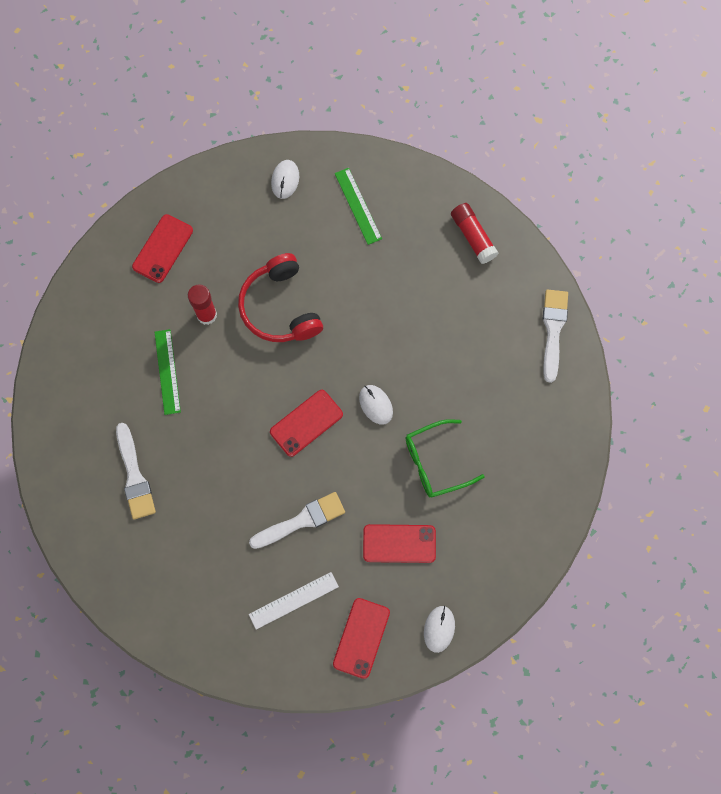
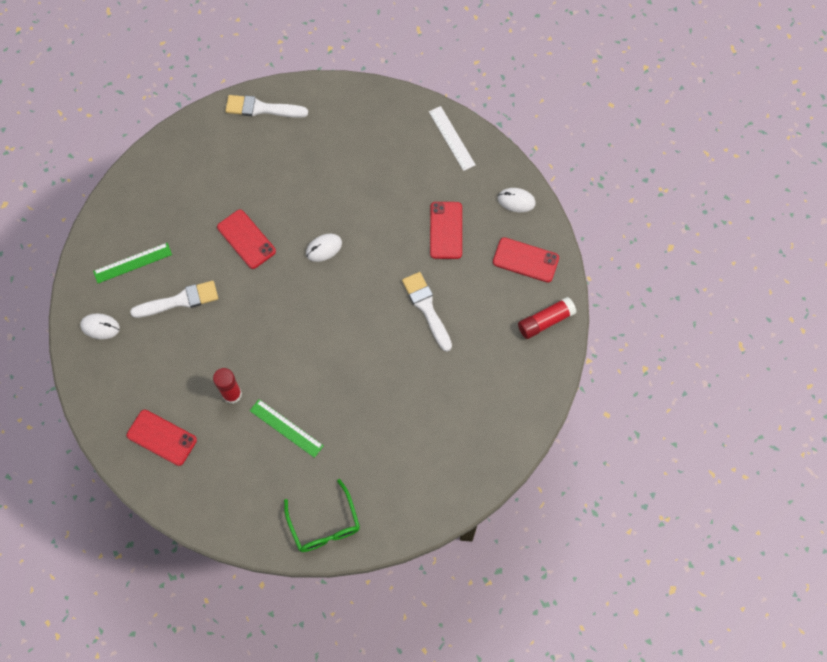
camera: 90 degrees left, 5 degrees down
white brush [116,423,156,519] -> white brush moved to [130,281,218,318]
green ruler [155,329,181,415] -> green ruler turned 45 degrees clockwise [250,399,324,458]
red headphones [238,253,323,342] -> none
white ruler [249,572,339,630] -> white ruler moved to [429,106,476,171]
red phone [270,390,343,457] -> red phone moved to [217,210,276,269]
green glasses [406,419,485,497] -> green glasses moved to [284,479,360,552]
red glue stick [451,203,498,264] -> red glue stick moved to [518,297,577,339]

